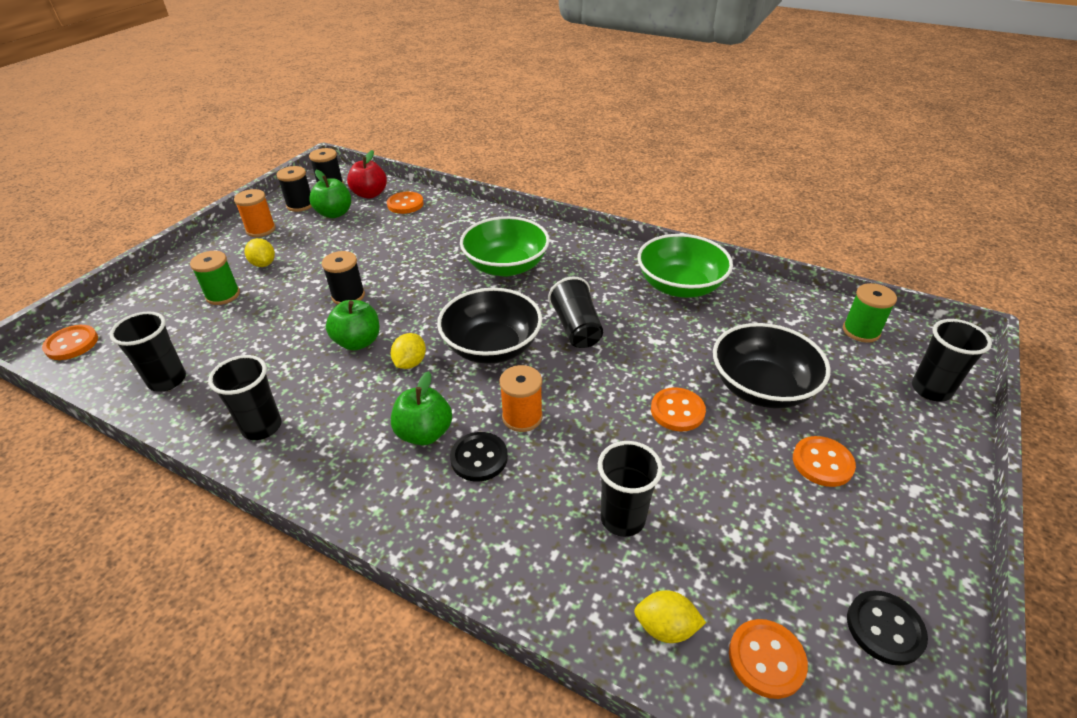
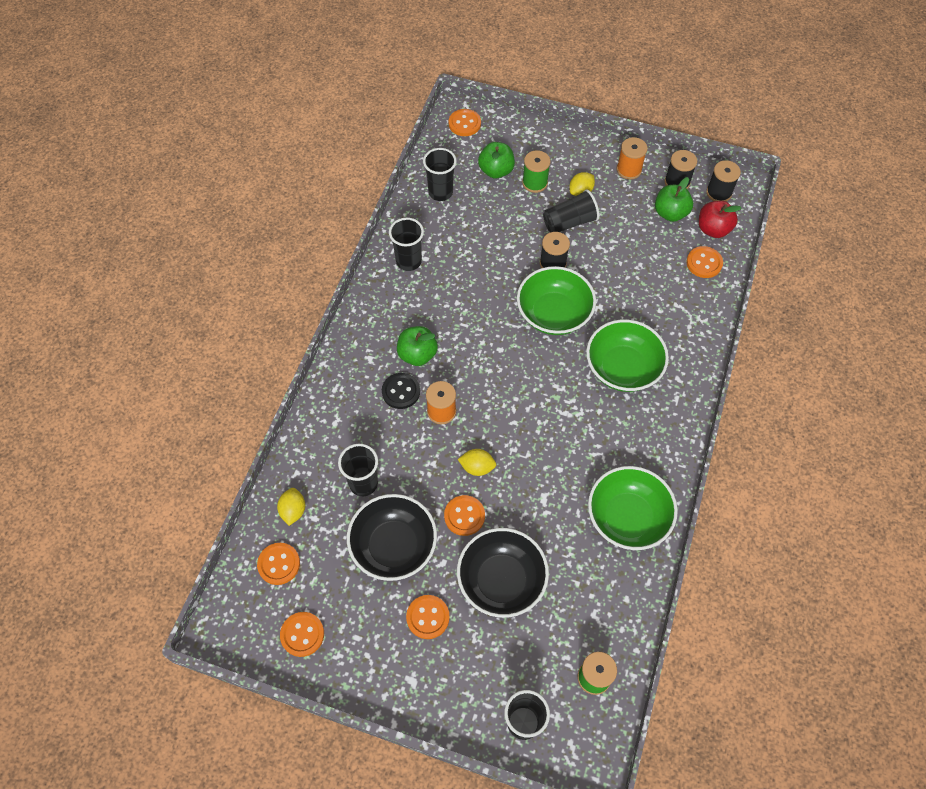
camera: 80 degrees right, 20 degrees up
green apple [326,300,380,351] -> green apple moved to [478,142,515,178]
yellow lemon [391,333,426,369] -> yellow lemon moved to [458,449,496,476]
black bowl [437,288,542,364] -> black bowl moved to [347,494,437,581]
black cup [548,277,603,348] -> black cup moved to [543,189,599,232]
black button [847,590,928,666] -> orange button [280,612,324,657]
none -> green bowl [517,266,596,335]

